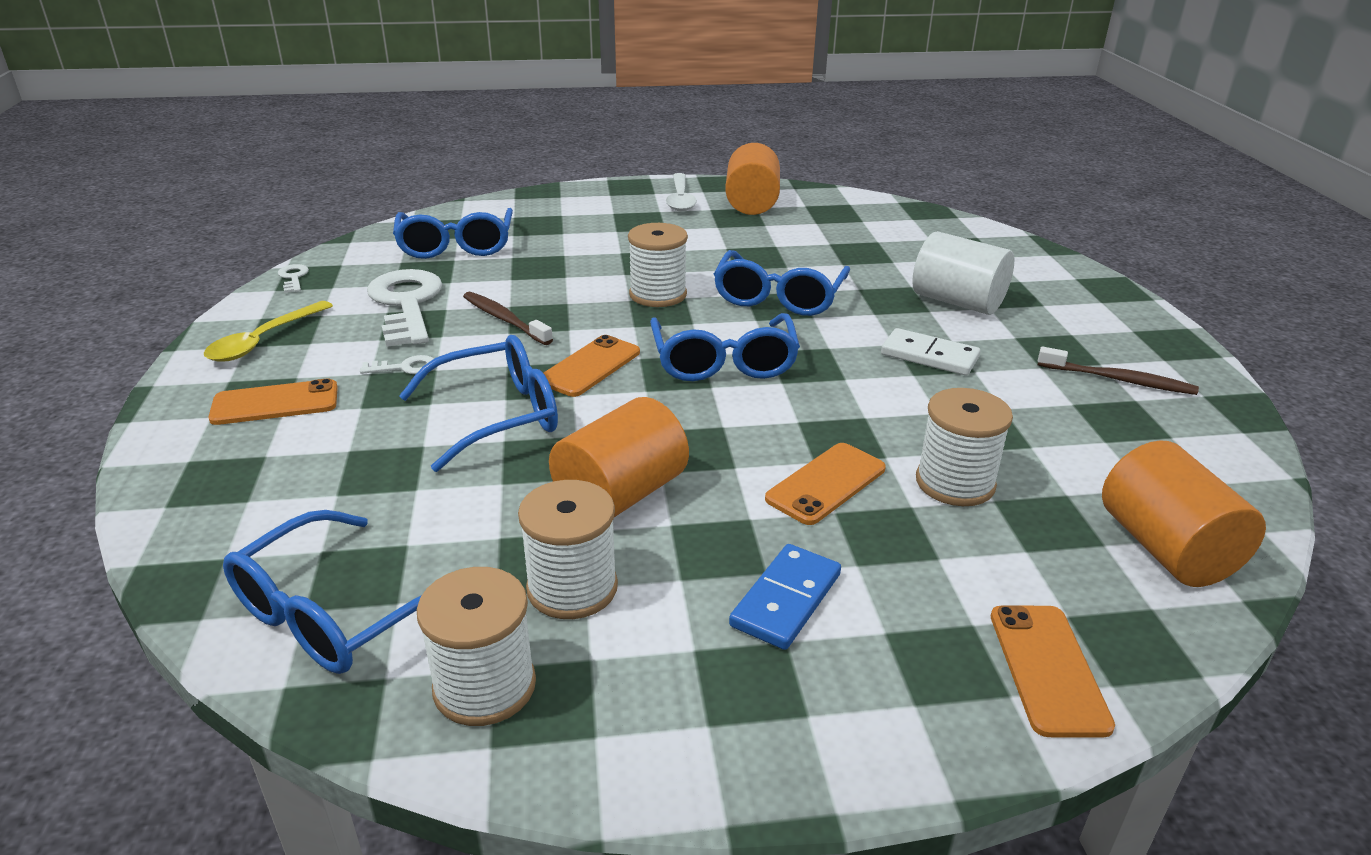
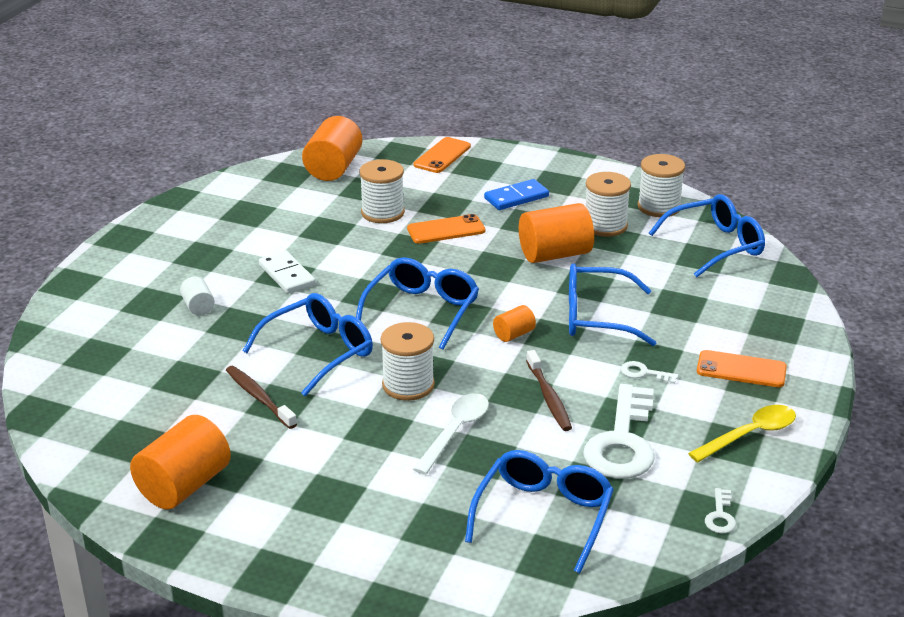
camera: 150 degrees left, 0 degrees up
orange phone [544,335,640,397] -> orange cylinder [493,305,536,342]
white spoon [666,173,697,211] -> white spoon moved to [413,393,489,475]
white cylinder [912,231,1014,315] -> white cylinder [180,277,215,315], size x0.50
brown toothbrush [1038,347,1199,395] -> brown toothbrush moved to [226,366,297,429]

